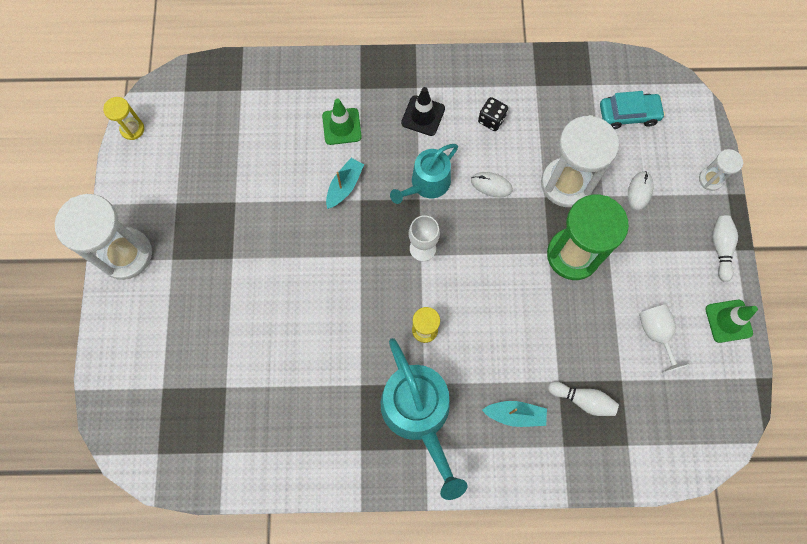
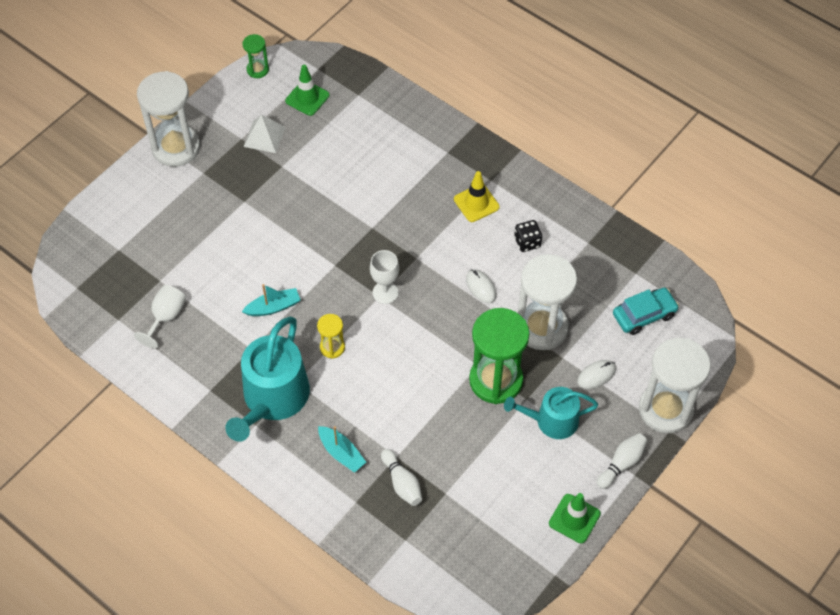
camera: 40 degrees right, 15 degrees down
yellow hourglass [103,97,144,140] -> green hourglass [242,34,269,78]
green traffic cone [322,98,362,145] -> green traffic cone moved to [285,65,329,116]
turquoise boat [326,158,364,209] -> turquoise boat moved to [242,284,301,316]
turquoise watering can [390,144,458,204] -> turquoise watering can moved to [504,387,598,439]
black traffic cone [401,87,445,136] -> yellow traffic cone [454,171,499,222]
turquoise car [600,91,665,129] -> turquoise car turned 60 degrees counterclockwise [613,287,679,335]
white goblet [639,304,690,373] -> white goblet moved to [134,285,186,349]
white hourglass [699,149,743,191] -> white hourglass [639,338,711,433], size x2.10
none -> white pyramid [243,115,286,153]

